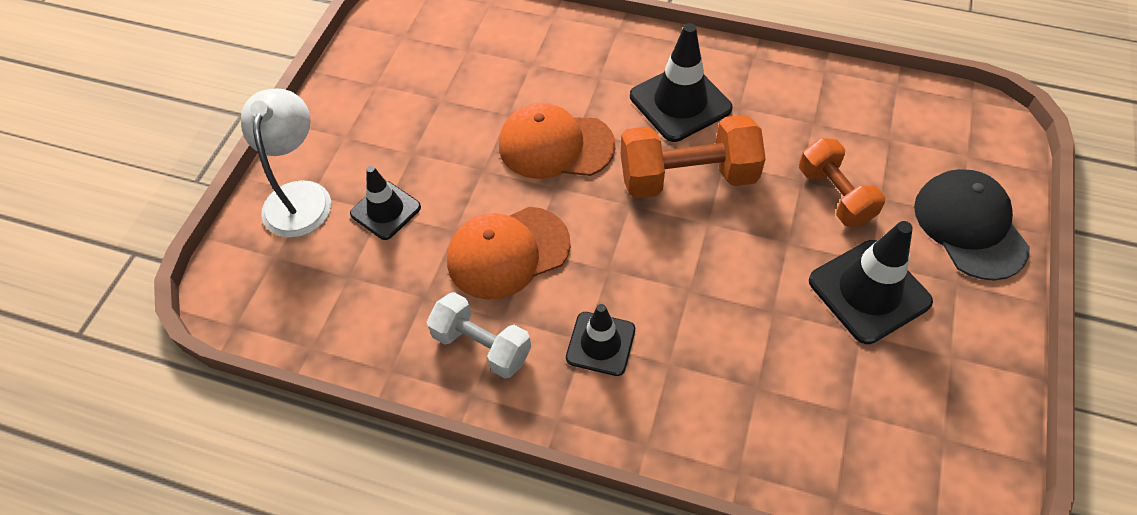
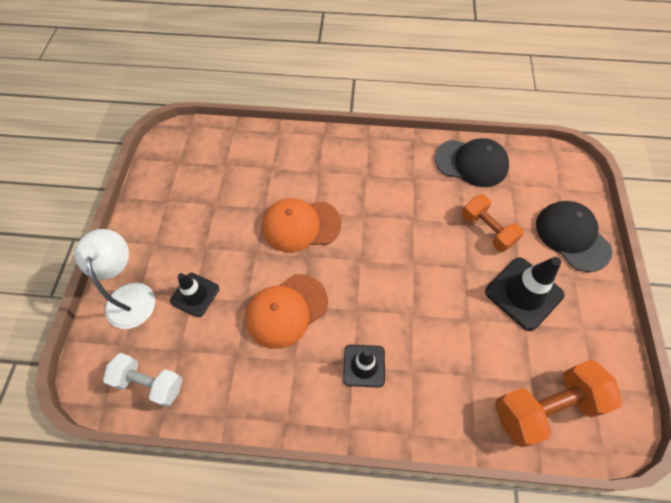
camera: 15 degrees left, 5 degrees up
white dumbbell [427,292,531,379] -> white dumbbell moved to [103,353,183,407]
orange dumbbell [621,115,766,199] -> orange dumbbell moved to [495,360,622,447]
black traffic cone [630,23,733,142] -> none
none -> black cap [435,138,509,187]

